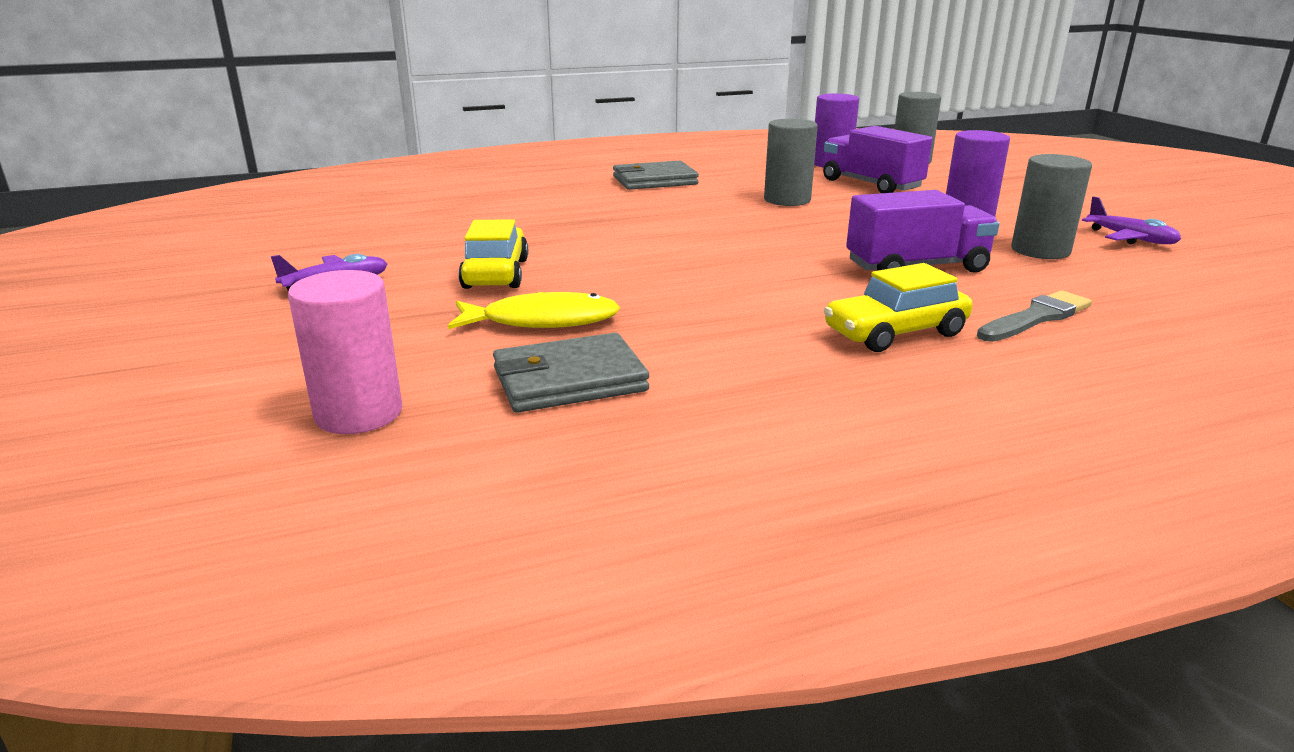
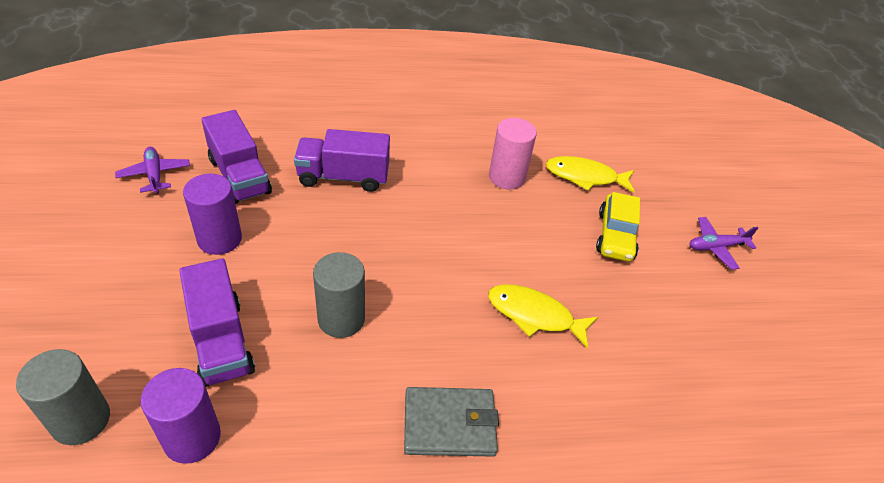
camera: 170 degrees left, 20 degrees up
pink cylinder [288,270,402,434] -> pink cylinder moved to [489,118,537,190]
grey wallet [493,333,649,413] -> none
yellow car [824,263,973,352] -> none
grey brush [977,290,1092,342] -> none
grey cylinder [1011,154,1092,259] -> purple truck [201,110,272,204]
none -> yellow fish [488,284,598,349]

